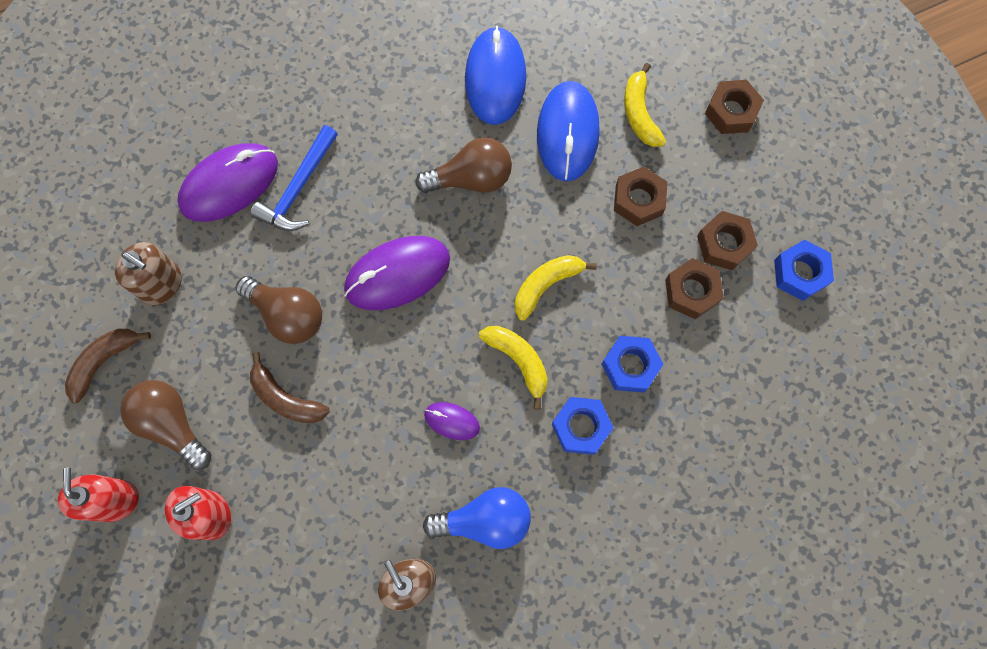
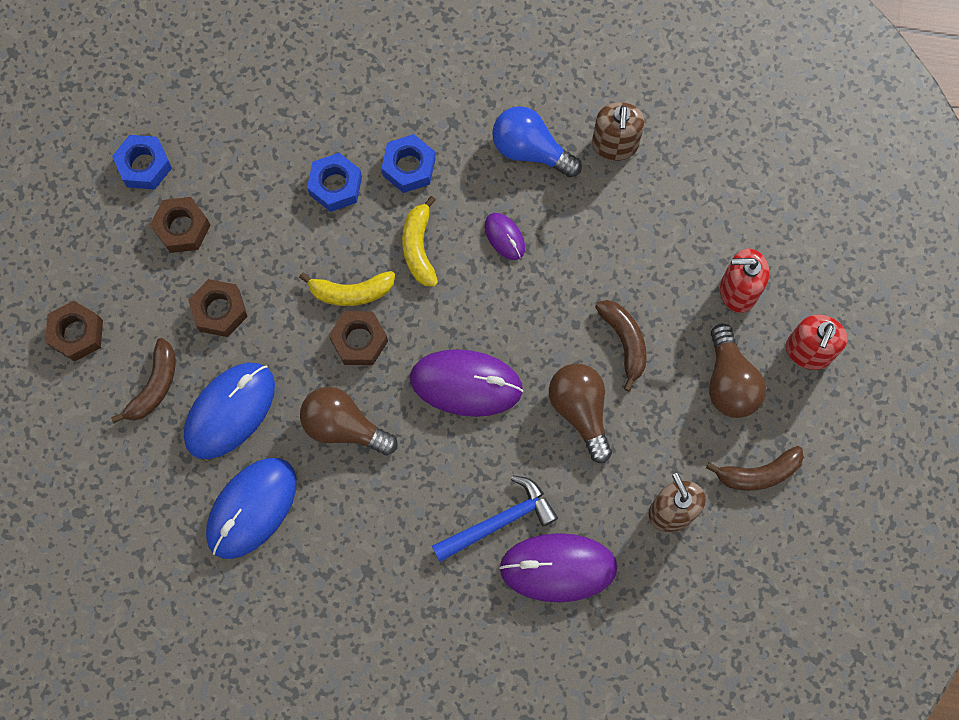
camera: 145 degrees left, 0 degrees up
yellow banana [624,63,666,147] -> brown banana [111,338,176,423]
brown nut [665,258,723,319] -> brown nut moved to [329,311,388,365]

